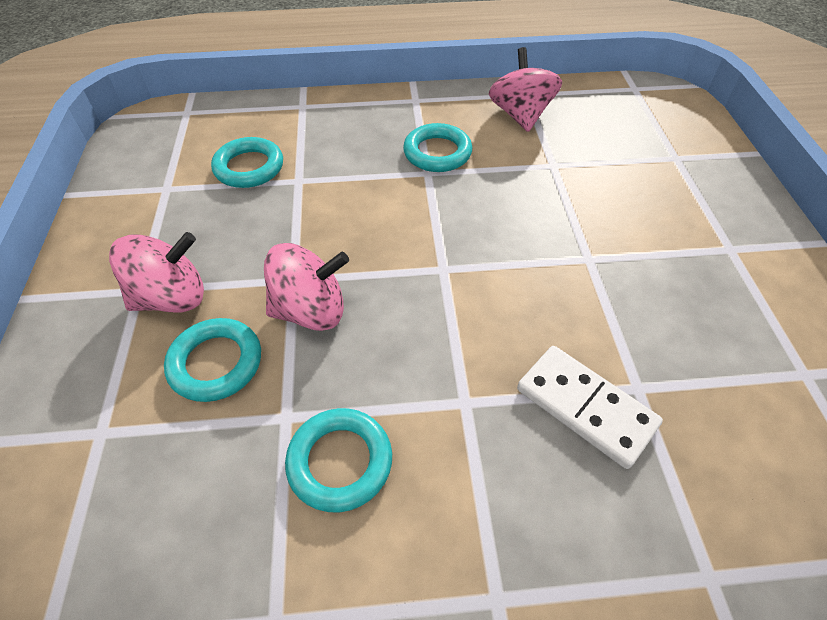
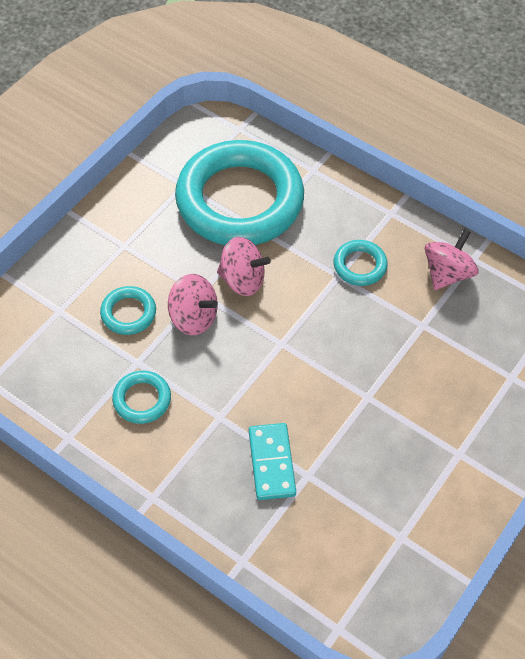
camera: 40 degrees right, 5 degrees up
pink spinning top [109,232,204,312] -> pink spinning top moved to [217,237,271,296]
turquoise ring [211,137,283,188] -> turquoise ring [175,140,304,245], size x2.46
white domino [517,346,663,469] -> turquoise domino [249,423,296,500]

